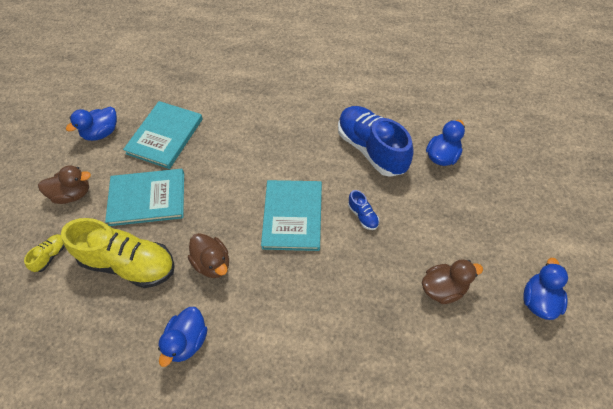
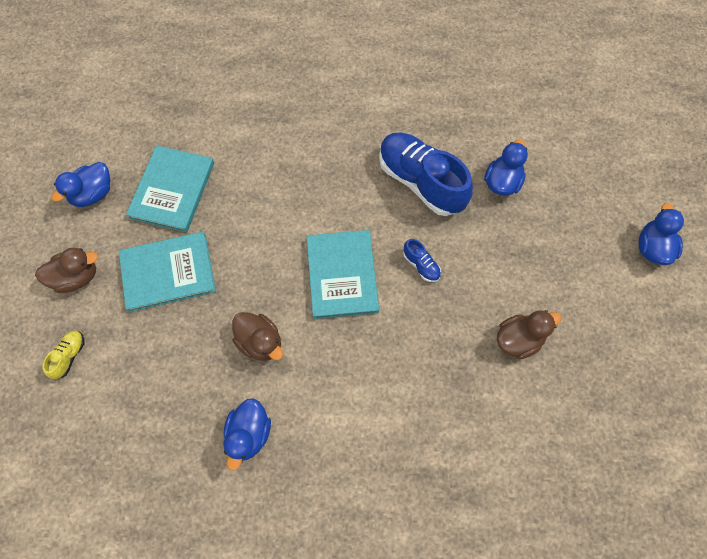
camera: 10 degrees left, 10 degrees up
yellow shoe [61,218,175,288] -> none
blue duck [524,258,568,320] -> blue duck moved to [639,203,684,265]

